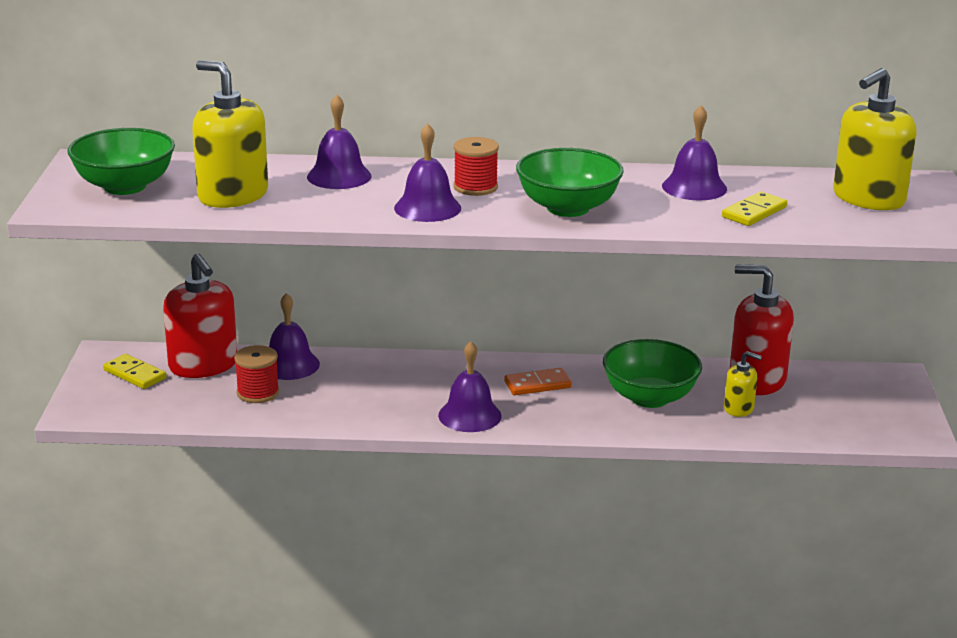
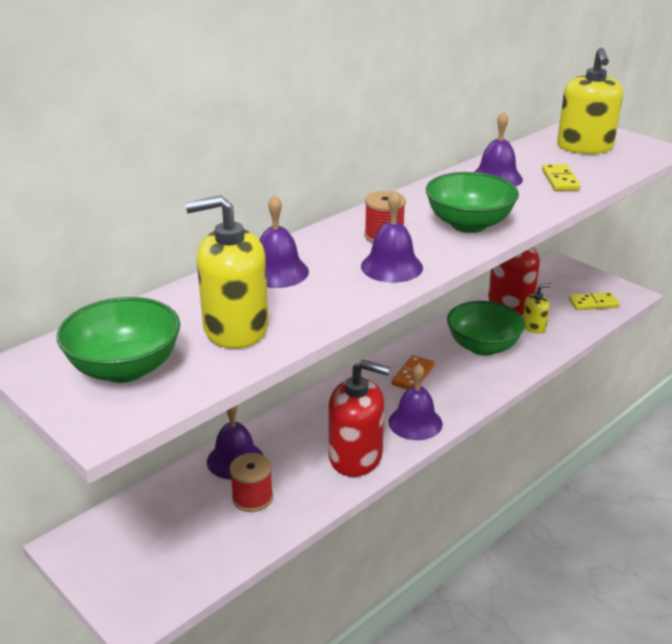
camera: 45 degrees left, 5 degrees up
yellow domino [103,354,166,389] -> yellow domino moved to [569,292,619,310]
red soap dispenser [163,253,237,378] -> red soap dispenser moved to [328,359,390,477]

